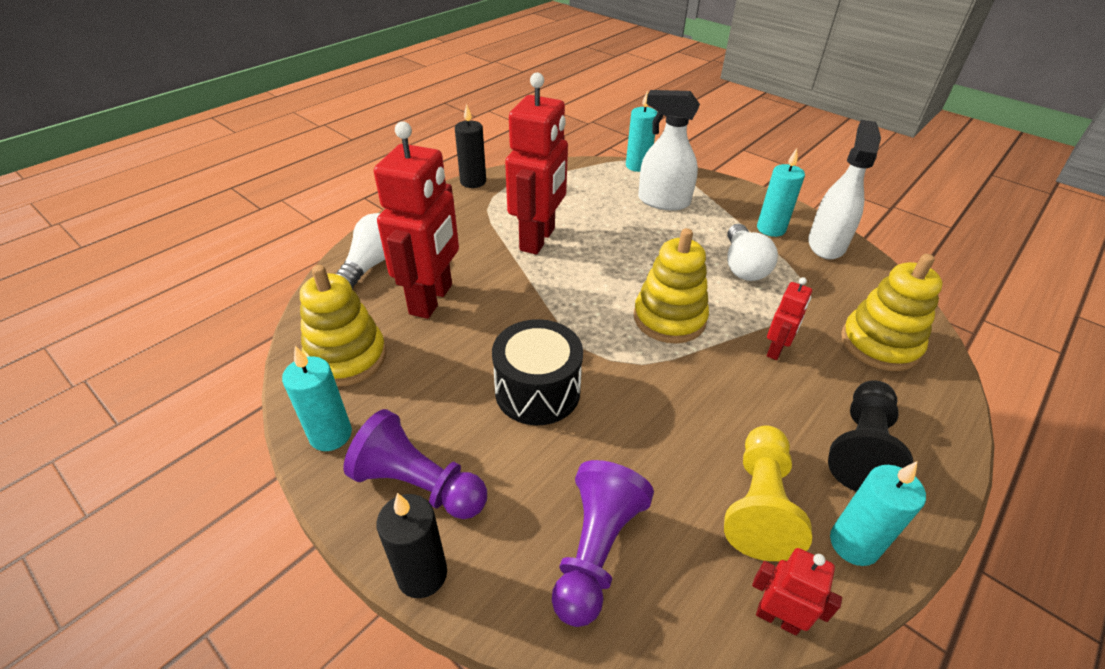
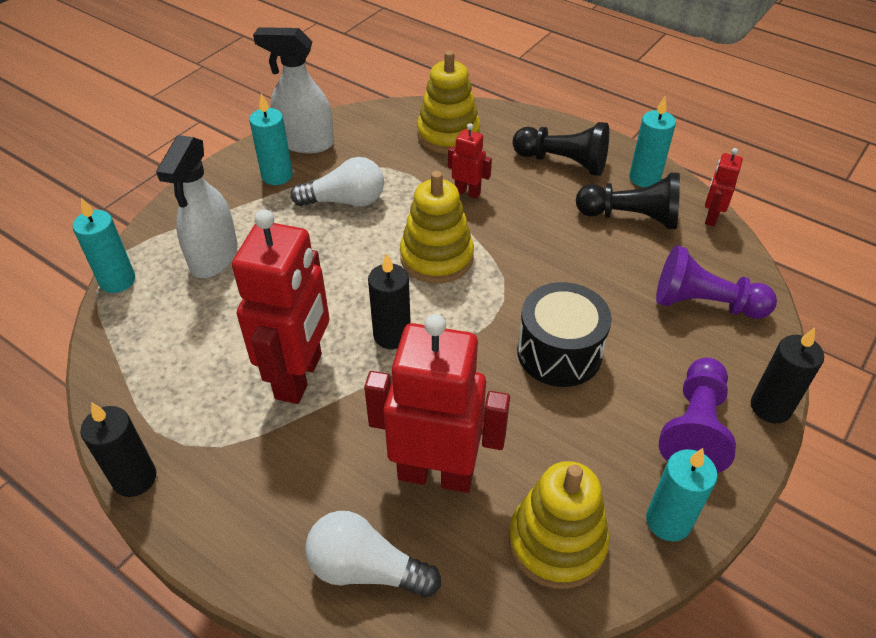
camera: 95 degrees left, 5 degrees up
red robot [505,72,568,255] -> red robot turned 90 degrees clockwise [232,209,329,404]
yellow pawn [724,425,812,561] -> black pawn [576,173,680,229]
none -> black candle [368,253,411,349]

